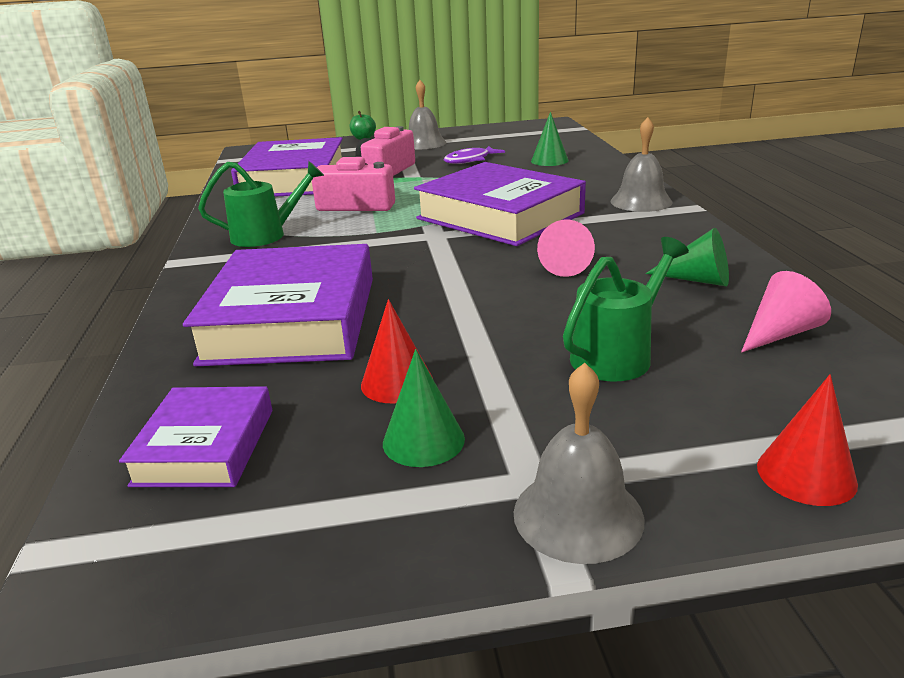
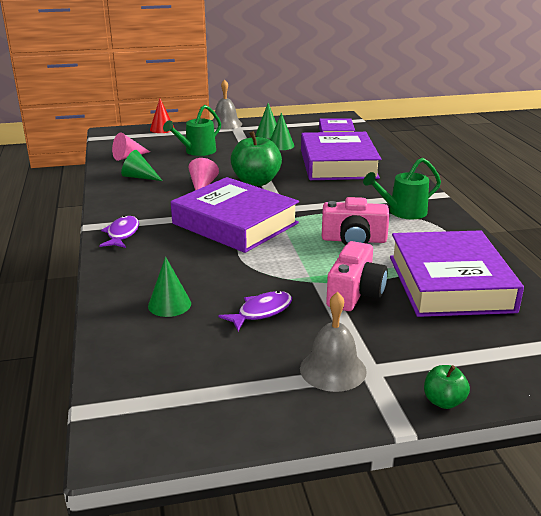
camera: 175 degrees right, 0 degrees up
red cone [361,299,433,403] -> green cone [270,112,294,150]
grey bell [611,117,672,212] -> purple fish [99,216,139,248]
none -> green apple [231,131,282,186]

